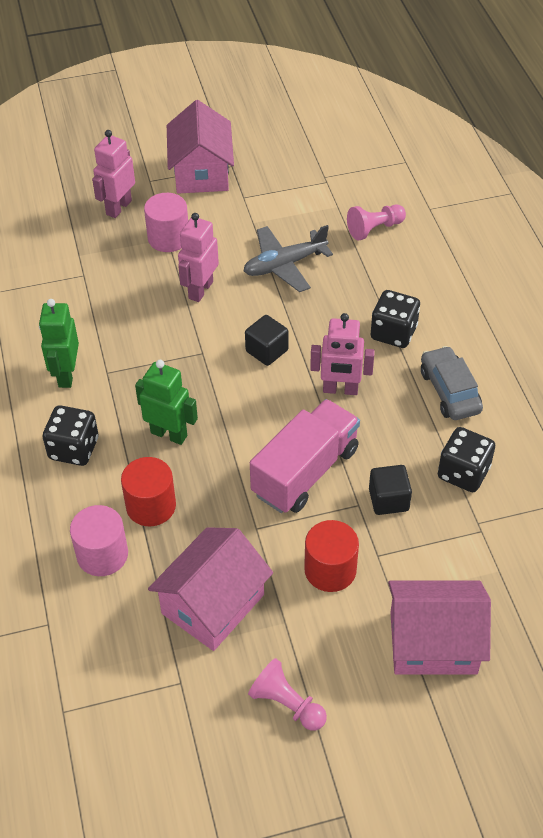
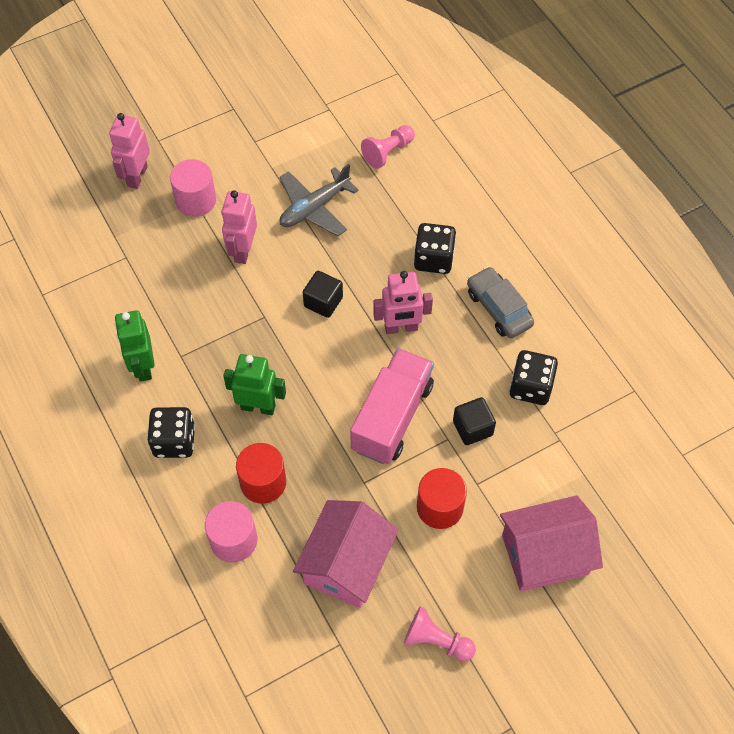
camera: 15 degrees left, 10 degrees up
pink house [167,100,234,194] -> none

